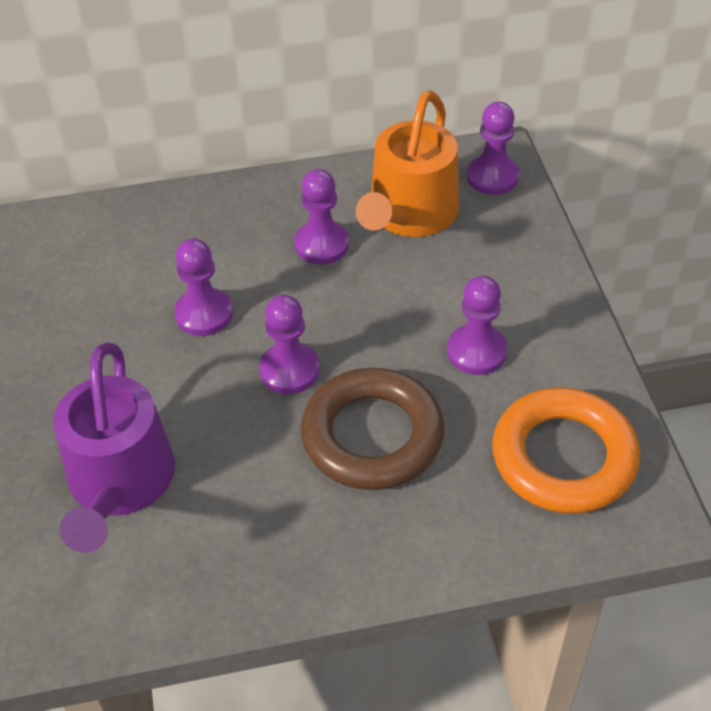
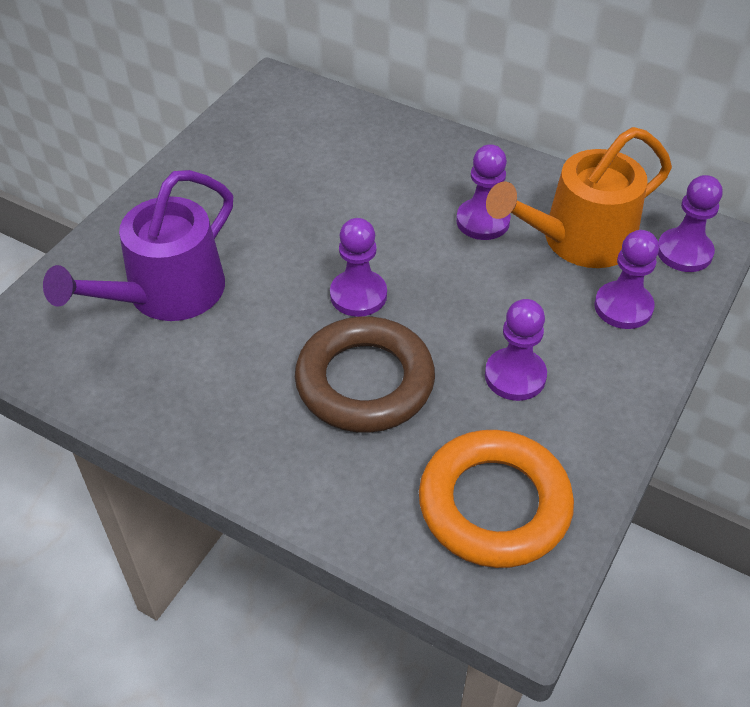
camera: 40 degrees right, 0 degrees up
purple pawn [174,238,233,336] -> purple pawn moved to [595,230,659,329]

